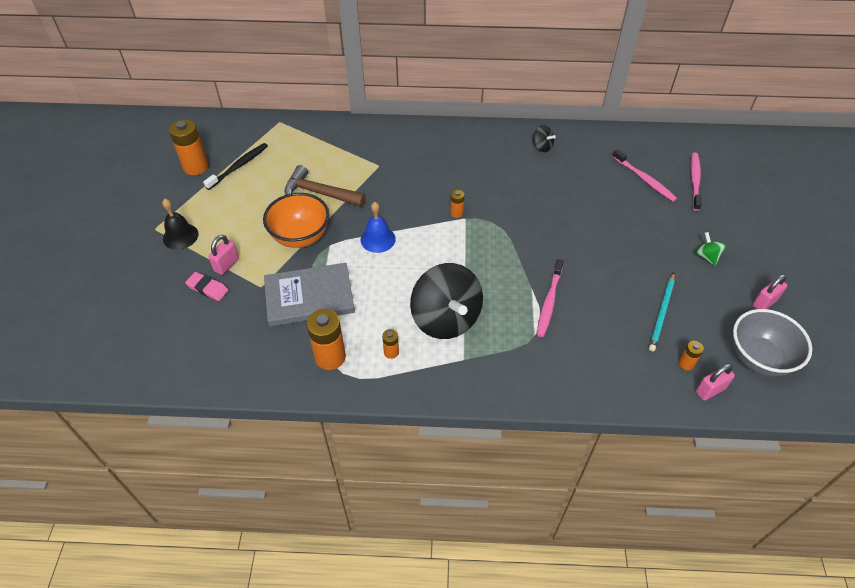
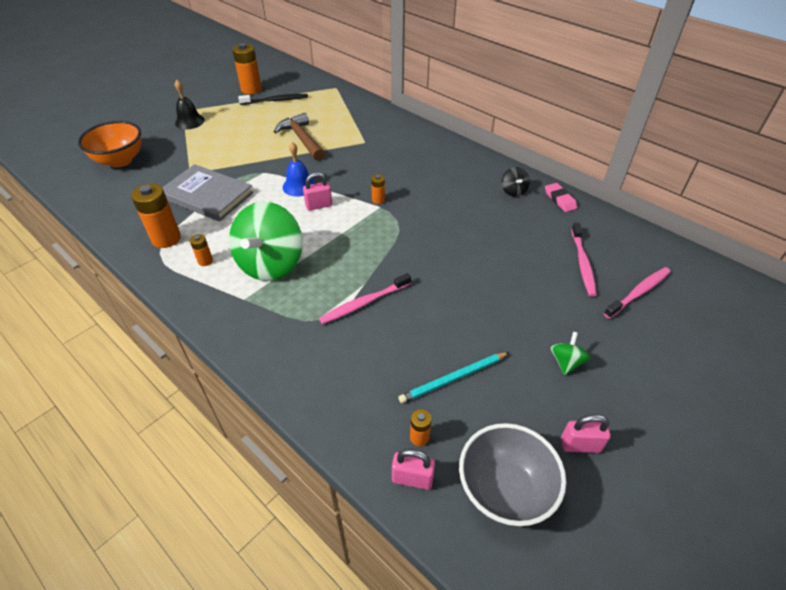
camera: 40 degrees right, 5 degrees down
pink eraser [185,272,228,301] -> pink eraser moved to [545,183,577,212]
pink padlock [208,235,239,275] -> pink padlock moved to [303,172,332,211]
orange bowl [263,193,329,248] -> orange bowl moved to [78,121,141,167]
black spinning top [410,263,483,339] -> green spinning top [229,202,303,281]

